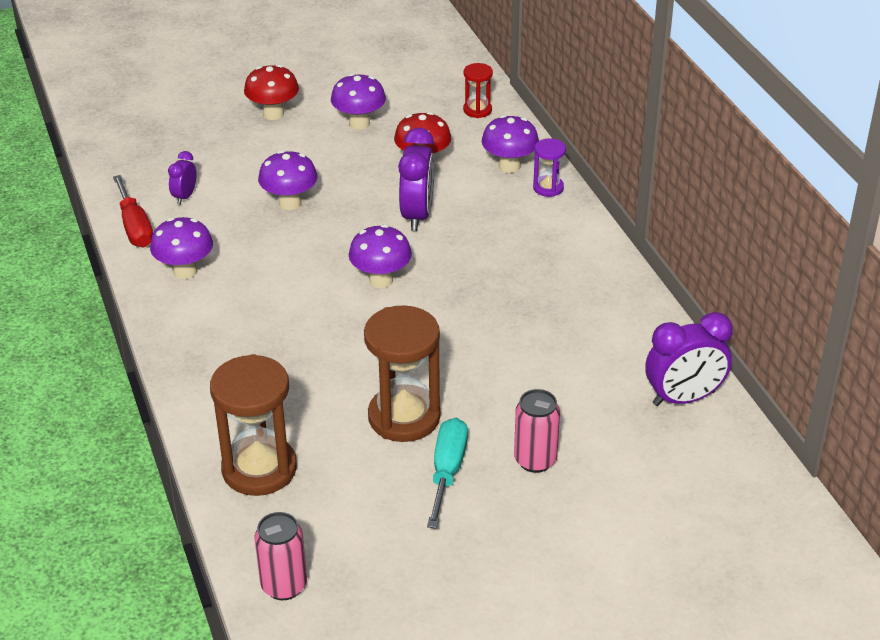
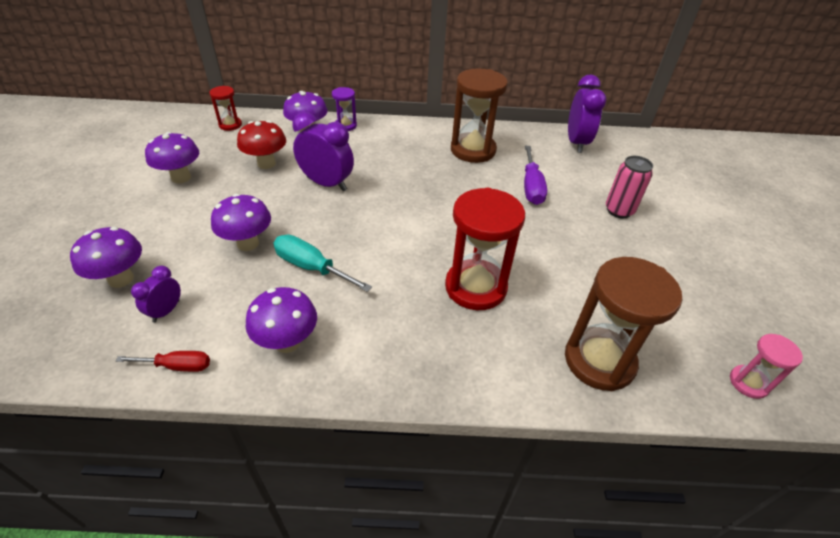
camera: 70 degrees left, 5 degrees up
red screwdriver [113,175,153,247] -> red screwdriver [116,351,210,372], size x0.64
purple clock [168,151,197,205] -> purple clock turned 75 degrees clockwise [131,266,181,323]
red mushroom [244,65,299,120] -> none
pink can [255,512,307,600] -> pink hourglass [730,334,803,399]
purple mushroom [349,224,412,288] -> purple mushroom moved to [70,227,142,288]
brown hourglass [364,305,440,442] -> brown hourglass moved to [451,68,508,163]
turquoise screwdriver [427,418,468,529] -> turquoise screwdriver moved to [273,235,372,292]
none -> red hourglass [445,188,525,310]
none -> purple screwdriver [524,146,547,205]

